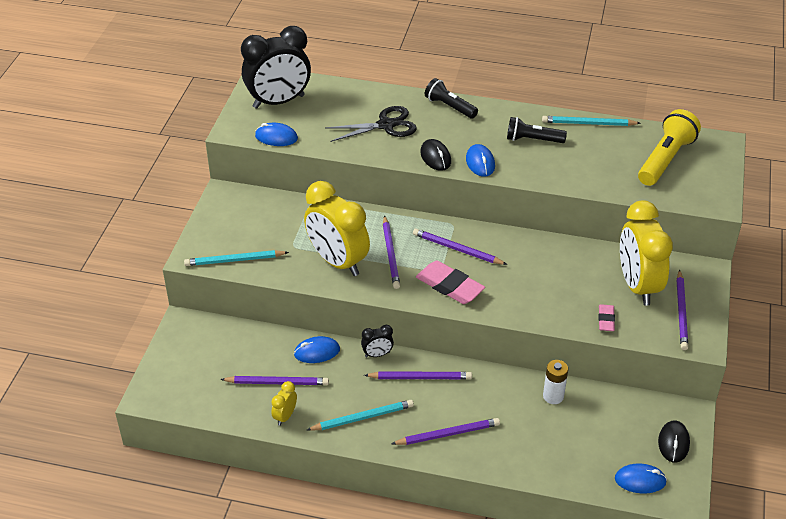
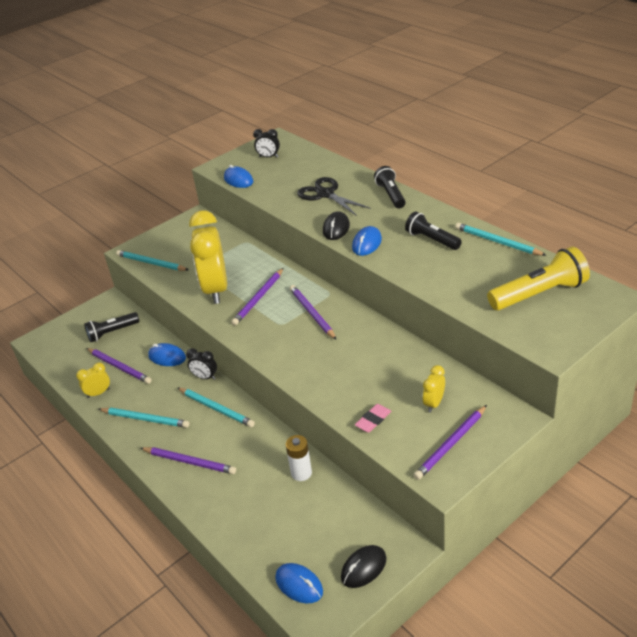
camera: 40 degrees right, 5 degrees down
black clock [241,26,311,109] -> black clock [253,129,280,157], size x0.43
black scissors [326,106,417,142] -> black scissors turned 150 degrees counterclockwise [297,177,371,216]
purple pencil [364,371,472,379] -> turquoise pencil [178,388,255,427]
pink eraser [416,260,485,304] -> none
yellow clock [620,201,673,306] -> yellow clock [422,365,445,412], size x0.43
none -> black flashlight [84,312,139,342]

